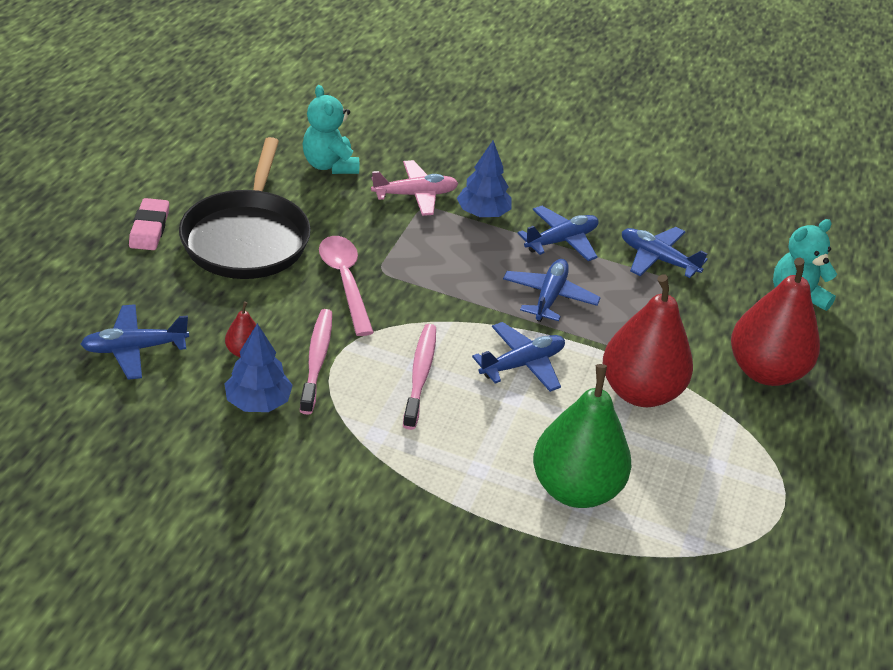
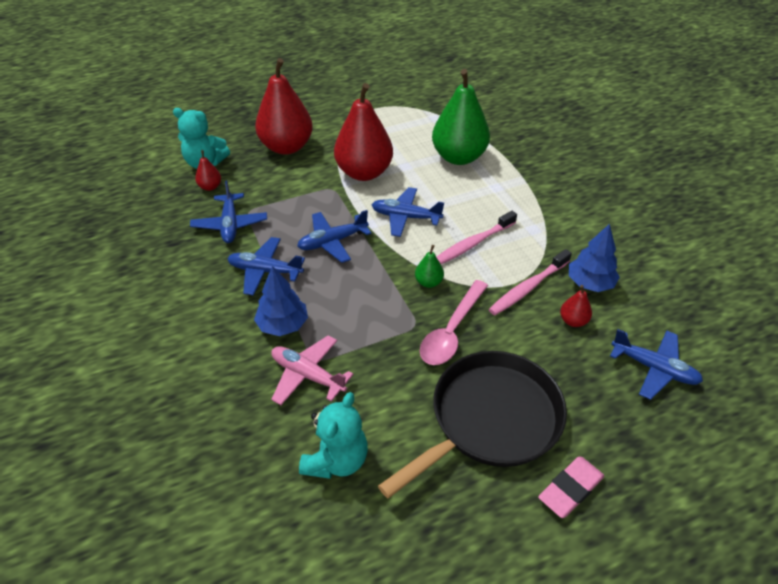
camera: 130 degrees left, 5 degrees up
none -> red pear [195,150,221,191]
none -> green pear [415,245,444,288]

